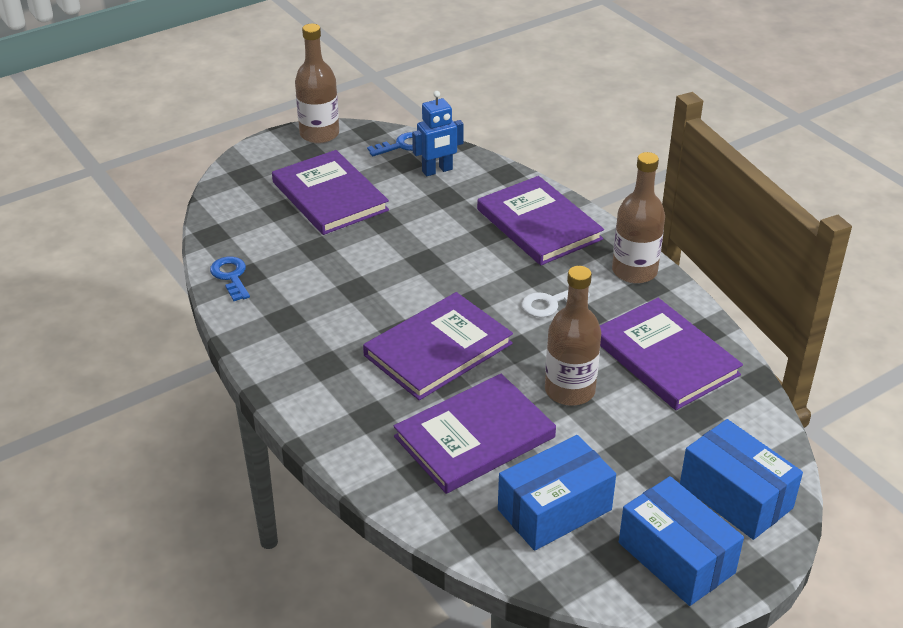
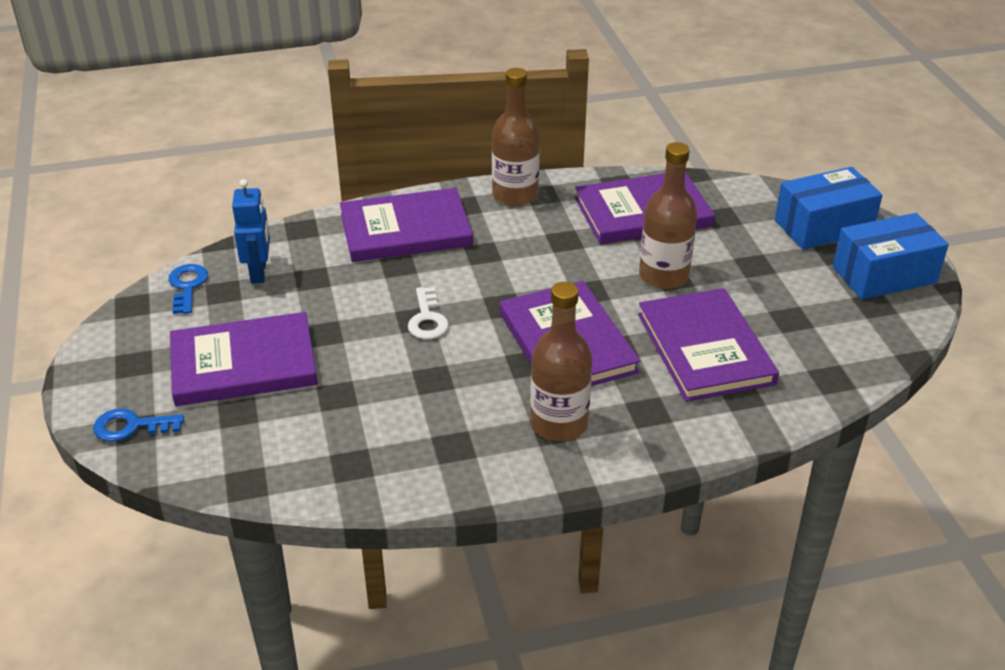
camera: 70 degrees left, 0 degrees up
blue key [210,257,250,301] -> blue key moved to [93,408,184,442]
brown bottle [295,24,339,144] -> brown bottle moved to [530,282,592,441]
blue box [498,435,616,551] -> none
white key [522,290,590,318] -> white key moved to [408,287,449,339]

